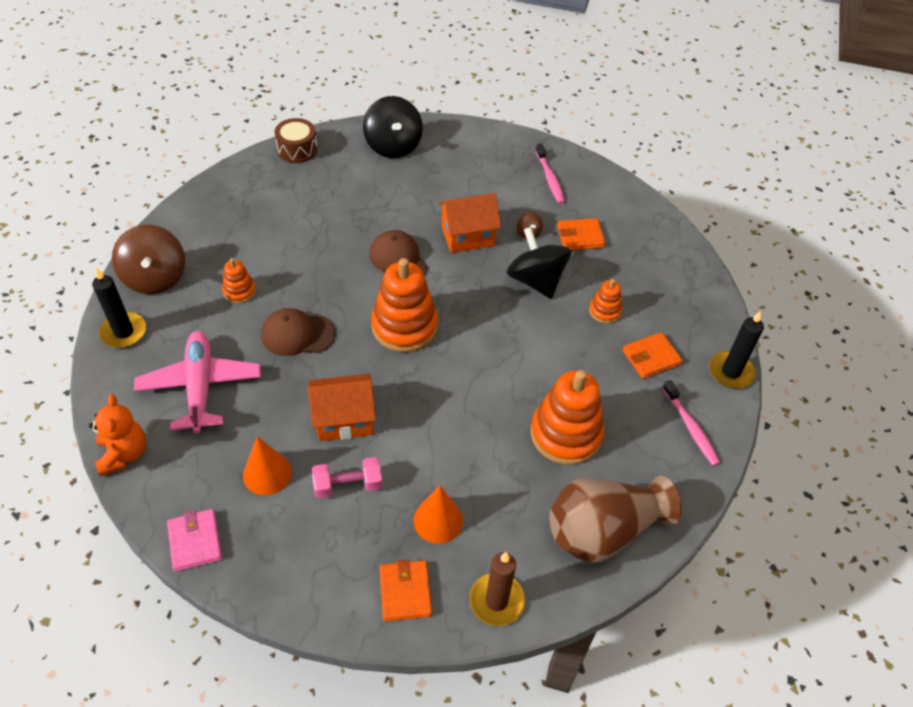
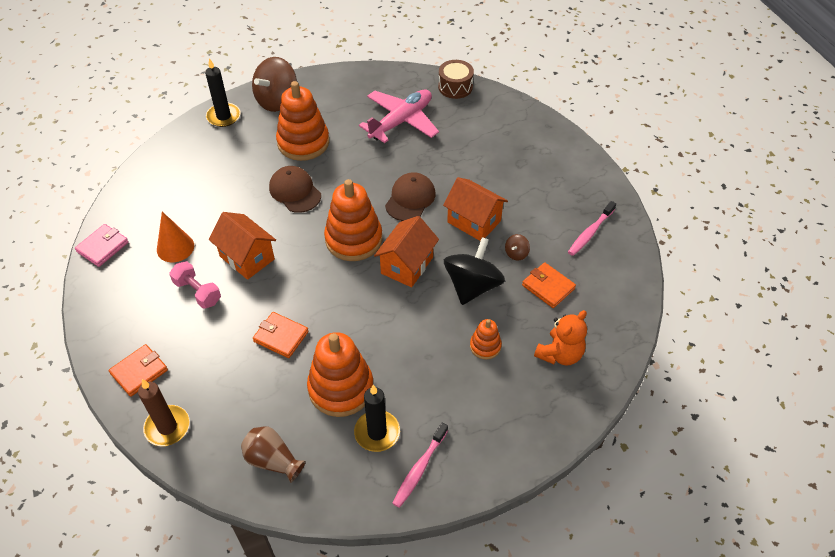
camera: 55 degrees right, 0 degrees up
orange teddy bear [89,394,146,476] -> orange teddy bear moved to [534,310,587,366]
pink plane [134,331,261,433] -> pink plane moved to [359,90,439,143]
orange stacking toy [222,258,256,304] -> orange stacking toy [276,81,329,161], size x2.01
black spinning top [363,96,423,158] -> none
orange cone [413,485,463,544] -> none
brown vase [549,476,681,562] -> brown vase [241,427,306,483], size x0.57
orange wallet [622,332,683,379] -> orange wallet moved to [253,312,309,358]
black candle [709,311,764,388] -> black candle moved to [354,385,400,452]
none -> orange house [374,216,439,287]

